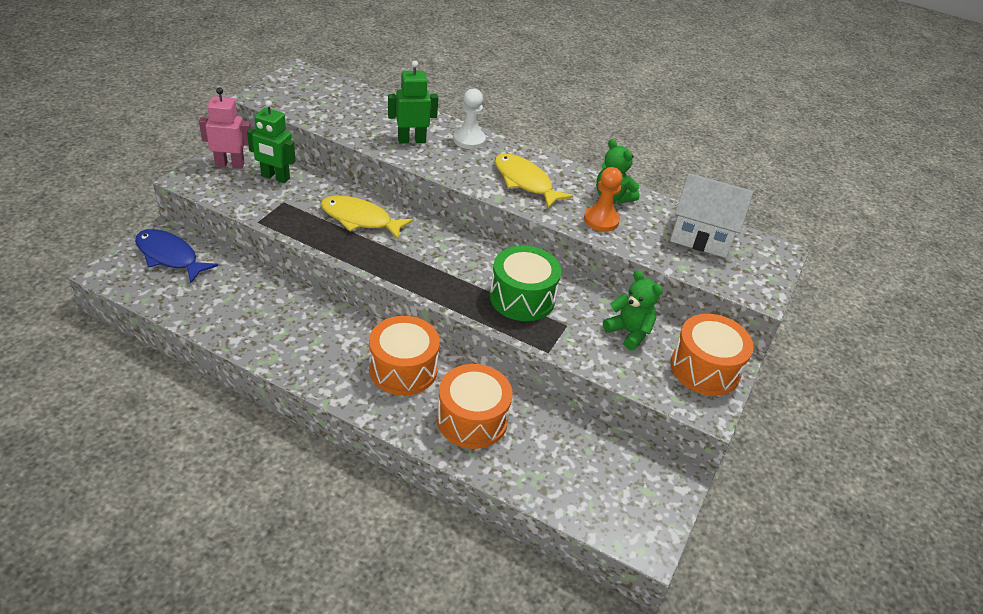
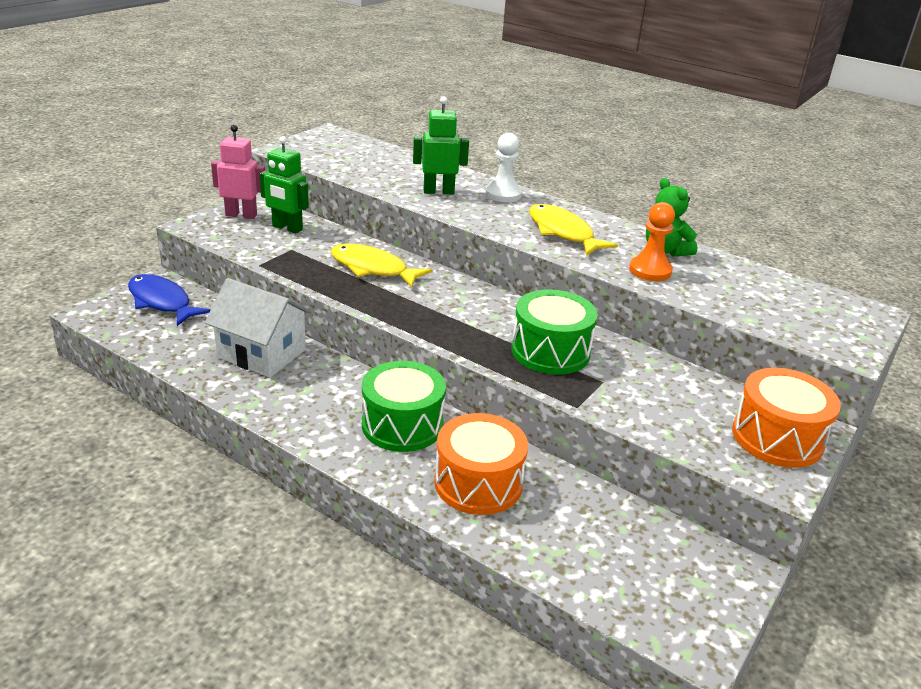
camera: 10 degrees right, 10 degrees down
orange drum [369,316,440,396] -> green drum [362,361,446,452]
green teddy bear [603,270,663,350] -> none
white house [670,173,754,258] -> white house moved to [205,278,312,378]

